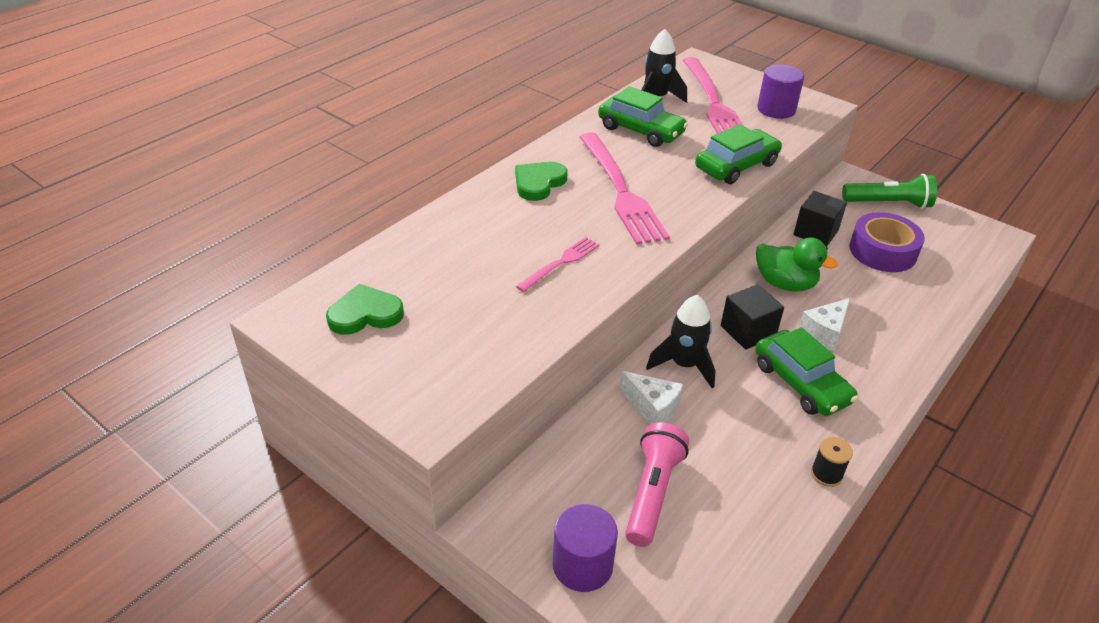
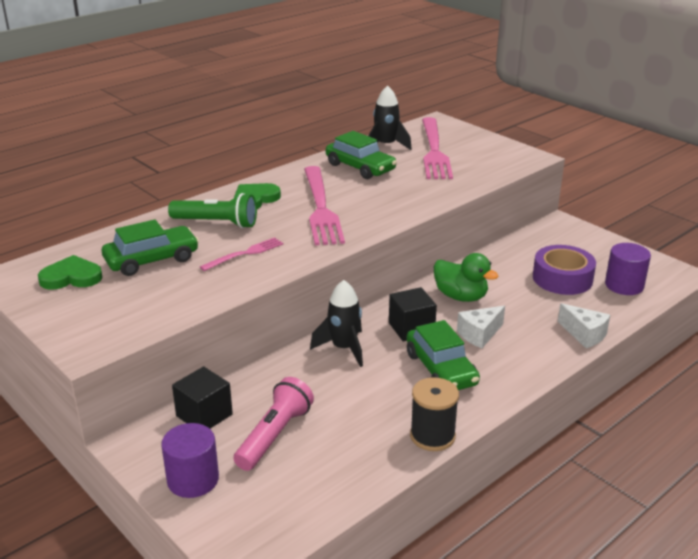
camera: 10 degrees right, 10 degrees down
white cheese [620,371,683,424] -> white cheese moved to [558,303,610,348]
green car [695,124,782,184] -> green car moved to [102,219,199,276]
purple cylinder [757,64,804,119] -> purple cylinder moved to [605,243,651,295]
black cube [793,191,847,246] -> black cube moved to [172,367,233,428]
black spool [811,437,853,487] -> black spool [410,377,459,451], size x1.63
green flashlight [842,174,937,209] -> green flashlight moved to [168,193,257,228]

